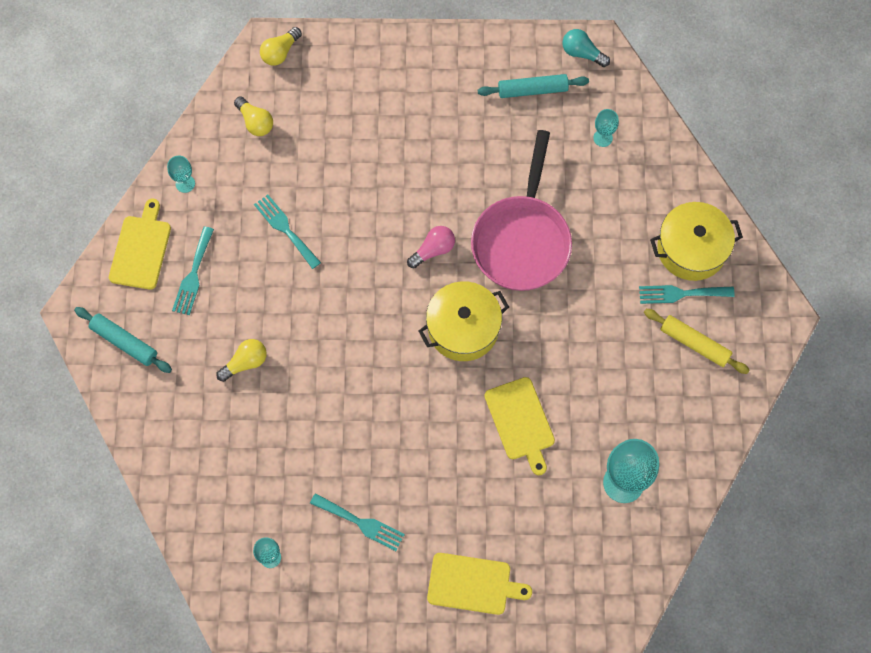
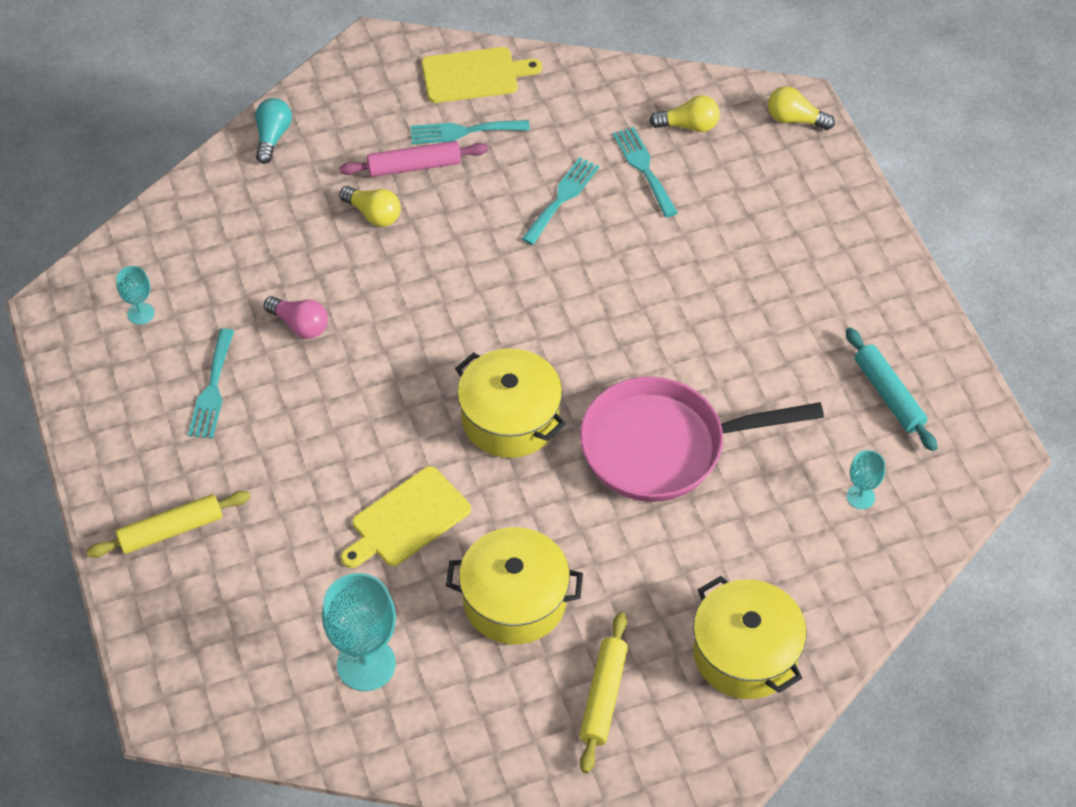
camera: 70 degrees right, 15 degrees down
turquoise rolling pin [74,307,172,373] -> none
turquoise goblet [167,156,195,193] -> none
yellow light bulb [234,96,273,136] -> yellow light bulb turned 120 degrees counterclockwise [649,95,720,132]
pink light bulb [407,226,455,268] -> pink light bulb moved to [264,296,328,339]
yellow cutting board [427,553,532,615] -> yellow rolling pin [87,491,250,558]
turquoise light bulb [562,29,610,67] -> turquoise light bulb moved to [255,98,292,164]
turquoise fork [639,285,735,304] -> turquoise fork moved to [613,127,678,217]
none -> pink rolling pin [339,141,488,177]
none -> yellow pot [446,527,583,645]

